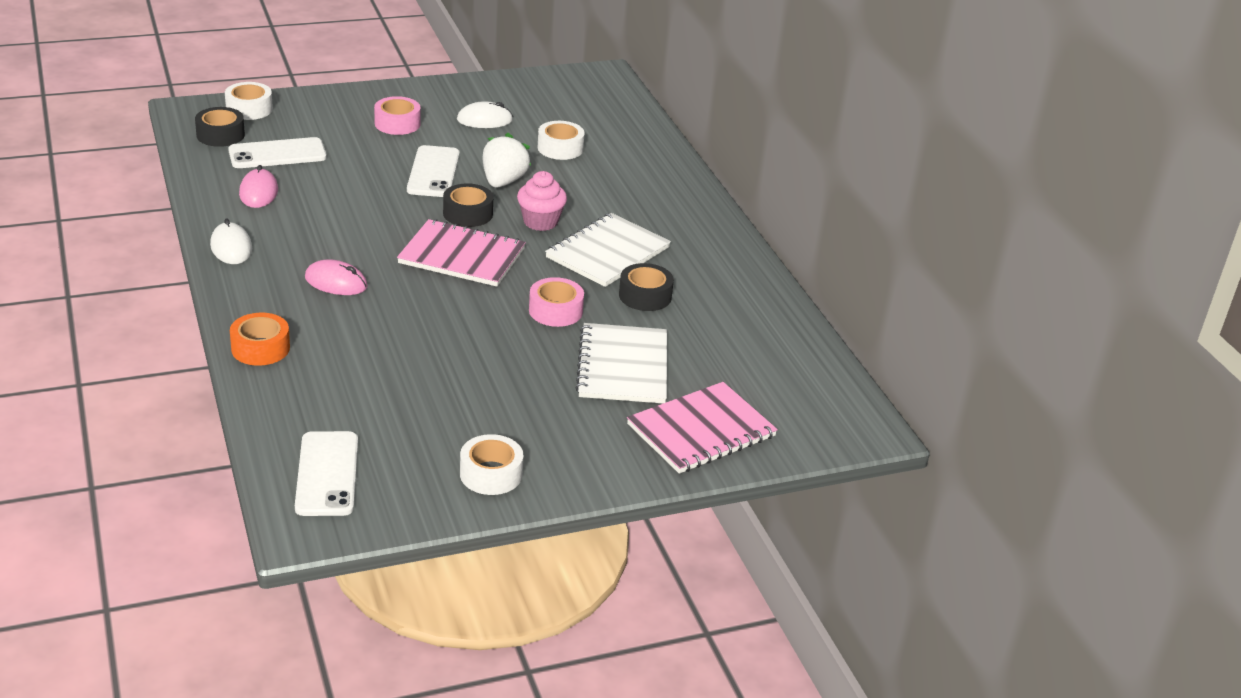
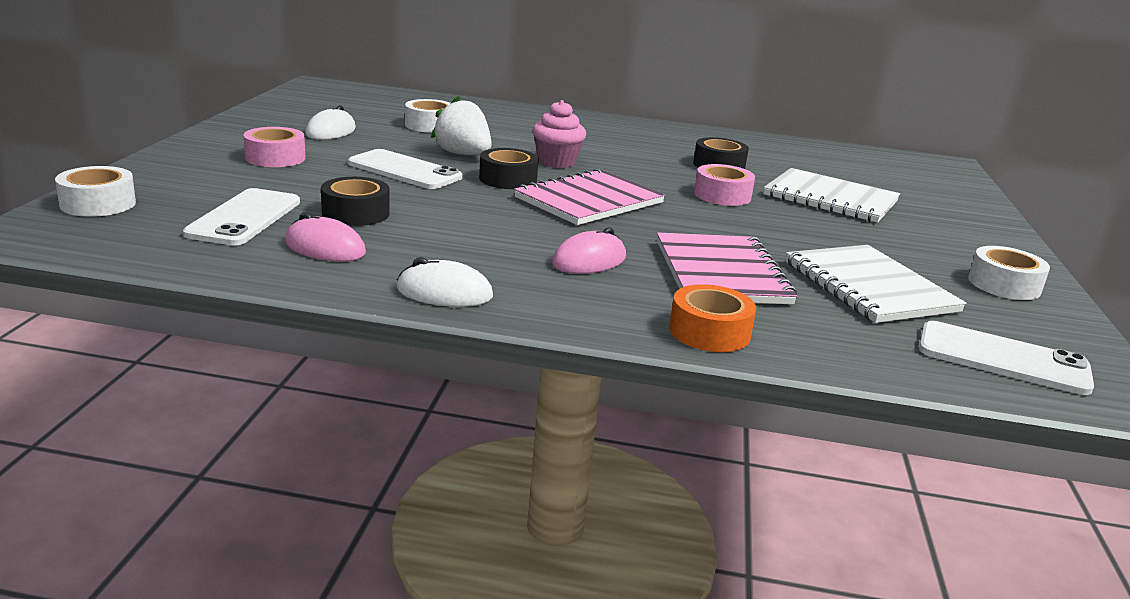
camera: 60 degrees left, 10 degrees down
black tape [195,107,245,147] -> black tape moved to [321,177,390,226]
white notebook [545,213,671,287] -> white notebook moved to [785,245,966,323]
pink notebook [627,382,778,474] -> pink notebook moved to [657,232,797,304]

